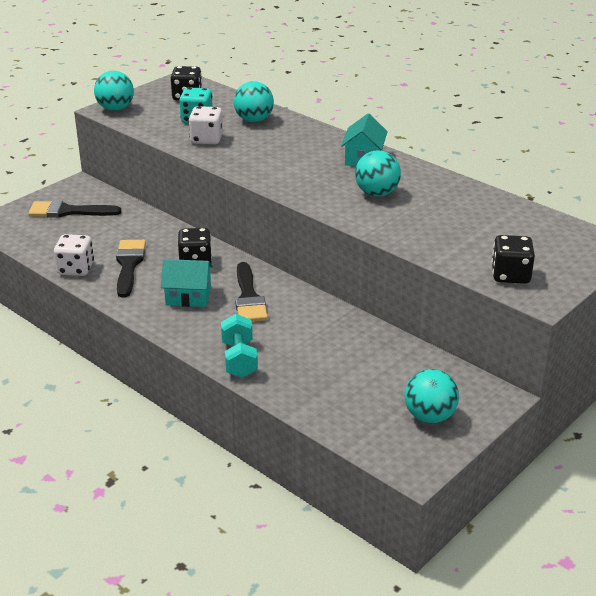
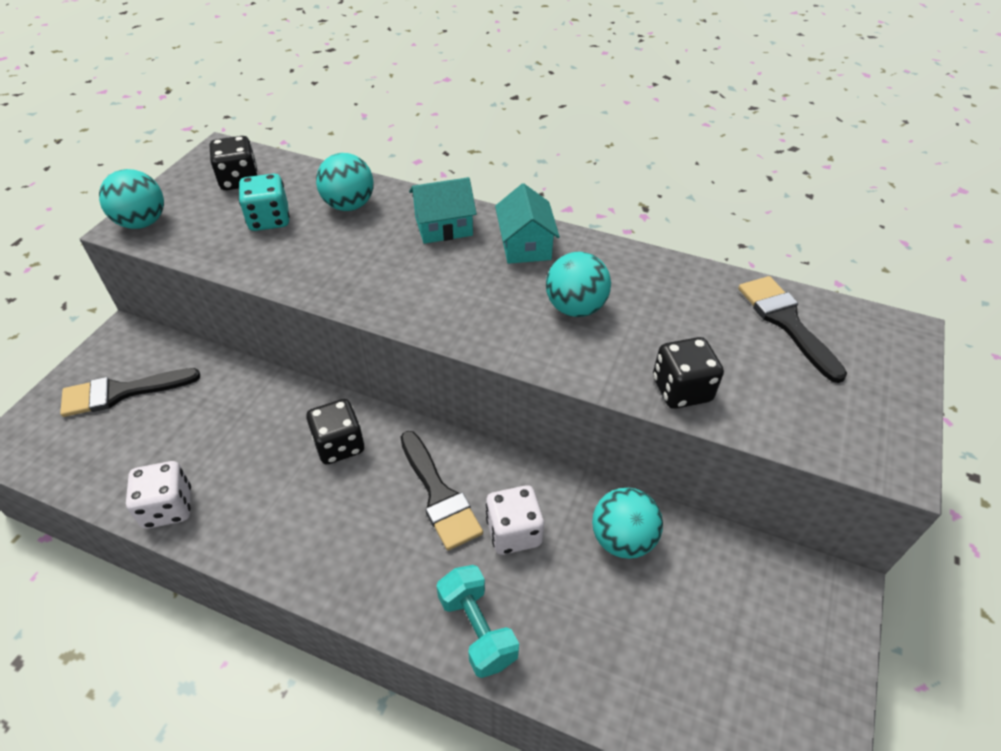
camera: 20 degrees left, 15 degrees up
black brush [116,240,146,297] -> black brush moved to [738,276,847,383]
turquoise house [161,259,213,307] -> turquoise house moved to [409,177,477,244]
white dice [189,106,223,144] -> white dice moved to [486,485,544,555]
turquoise ball [404,369,459,423] -> turquoise ball moved to [592,488,663,559]
black dice [492,235,535,284] -> black dice moved to [653,337,724,409]

